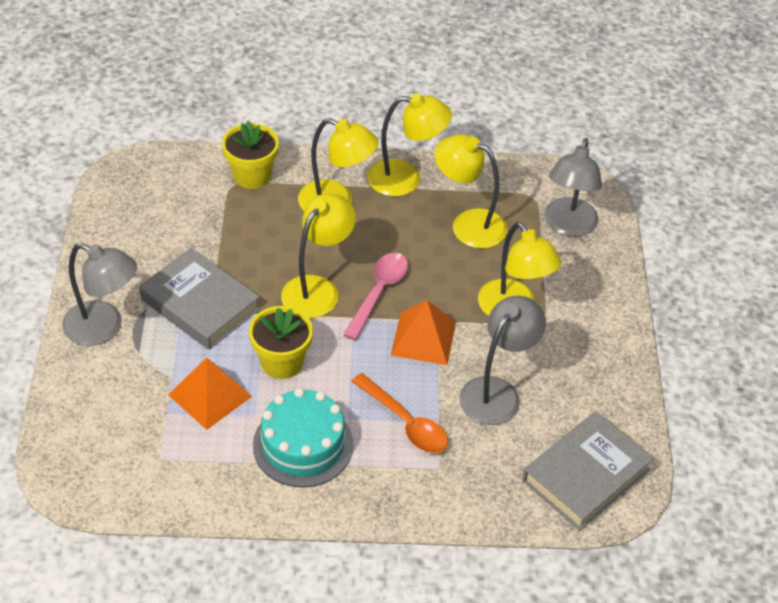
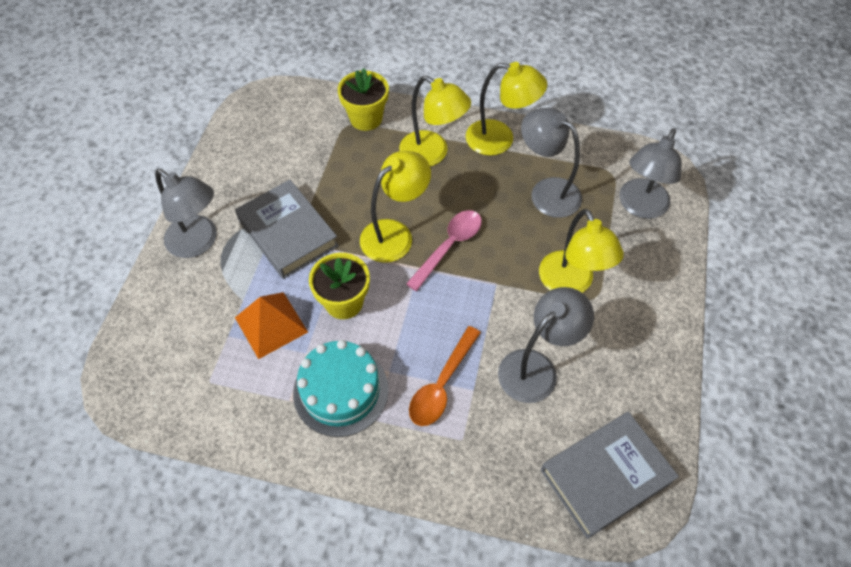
camera: 15 degrees right, 10 degrees up
orange spoon [351,373,448,453] -> orange spoon turned 60 degrees clockwise [409,326,481,426]
orange pyramid [390,300,456,365] -> none
yellow lamp [435,134,507,249] -> grey lamp [521,108,582,218]

